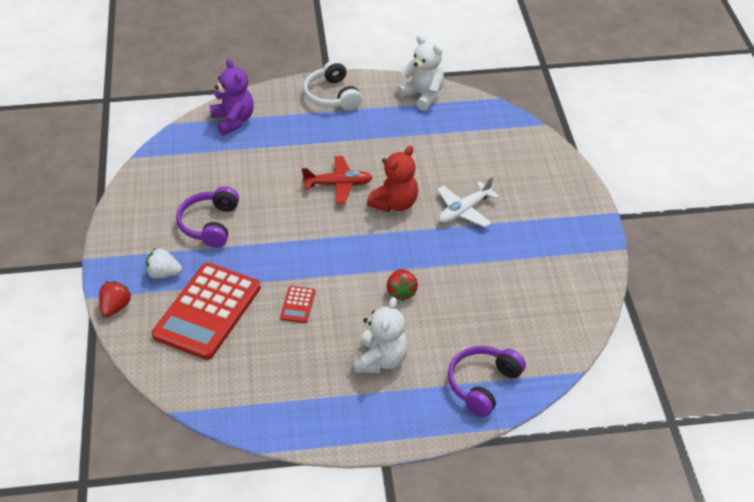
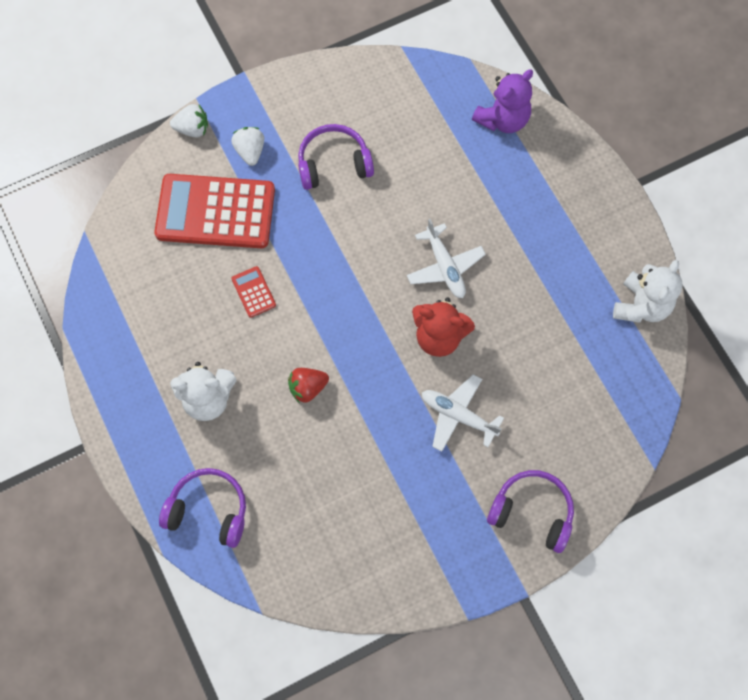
camera: 70 degrees right, 25 degrees up
red strawberry [99,281,131,317] -> white strawberry [170,104,208,137]
red calculator [280,286,315,323] -> red calculator turned 75 degrees clockwise [231,266,276,318]
red plane [302,156,373,204] -> white plane [407,219,486,298]
white headphones [303,60,362,110] -> none
none -> purple headphones [487,470,574,553]

